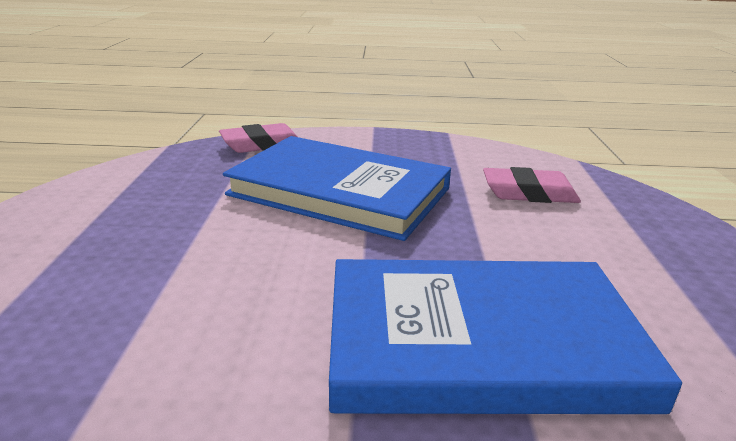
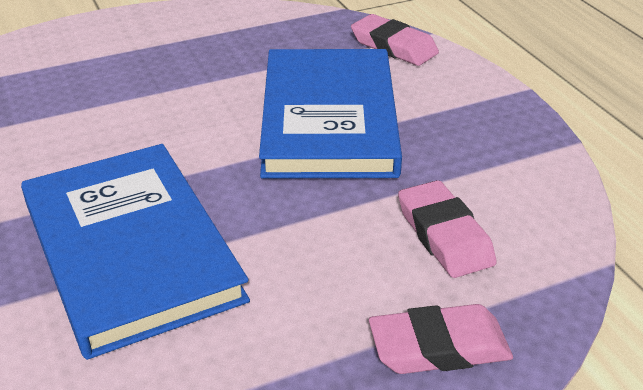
camera: 65 degrees right, 10 degrees up
none -> pink eraser [369,304,513,374]

